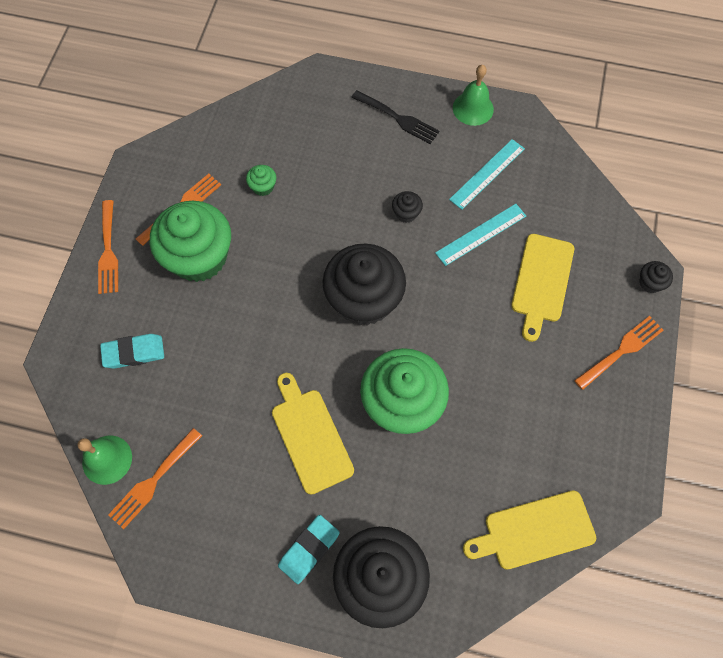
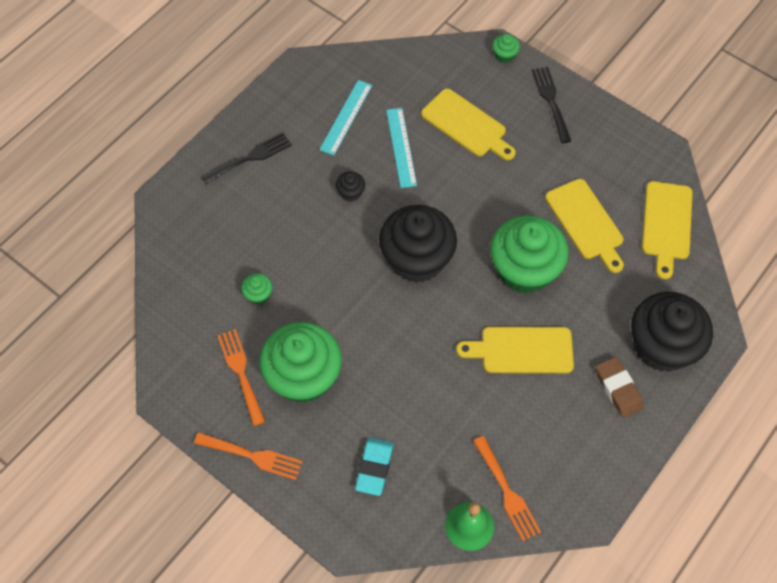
camera: 65 degrees left, 5 degrees down
turquoise eraser [278,515,340,584] -> brown eraser [596,357,644,418]
turquoise ruler [449,139,525,210] -> turquoise ruler turned 45 degrees clockwise [319,80,372,155]
green bell [453,65,494,126] -> none
orange fork [574,316,663,390] -> black fork [532,67,571,143]
black cupcake [639,261,673,293] -> green cupcake [492,34,520,63]
none -> yellow cutting board [545,179,624,273]

